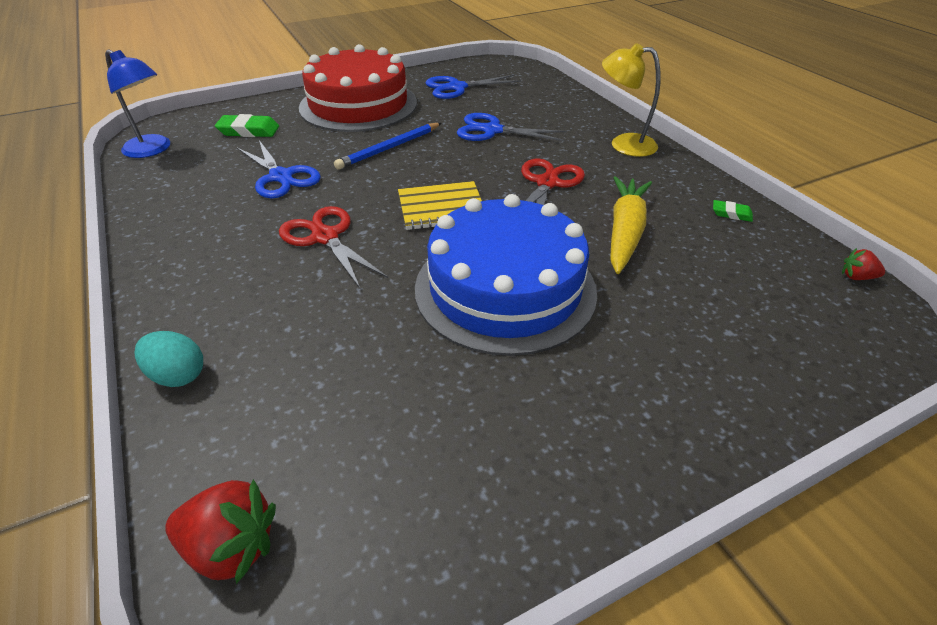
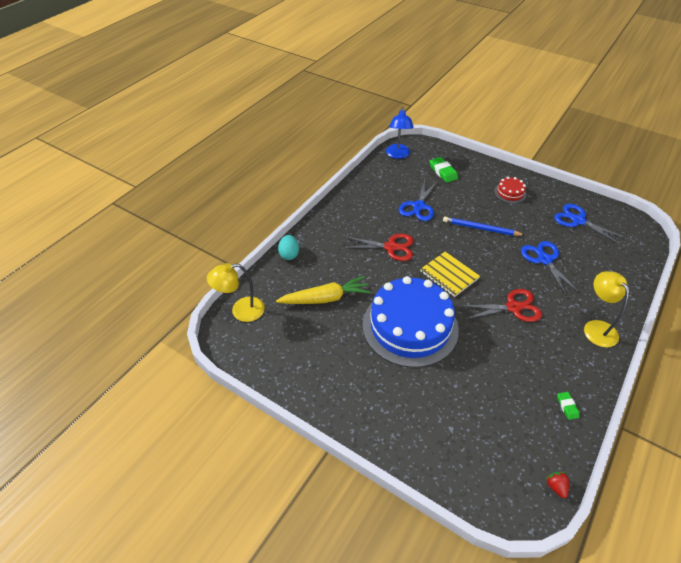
camera: 60 degrees right, 5 degrees up
red strawberry [165,479,276,584] -> yellow lamp [207,263,265,322]
red scissors [279,206,388,290] -> red scissors turned 75 degrees clockwise [342,234,414,261]
red cake [299,44,417,132] -> red cake [494,177,526,204], size x0.41
yellow carrot [610,176,652,274] -> yellow carrot moved to [276,276,371,304]

